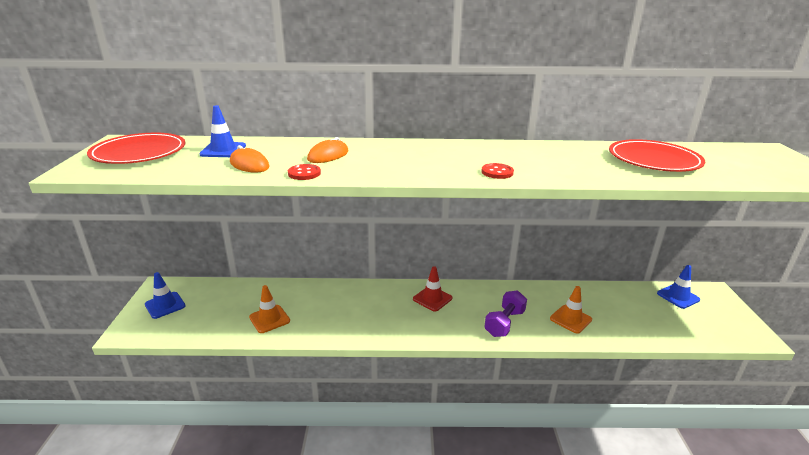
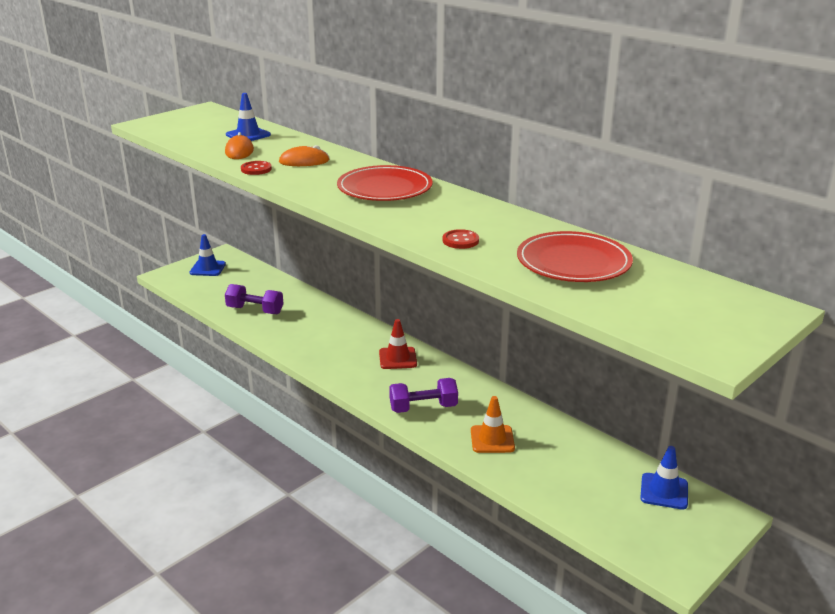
camera: 45 degrees right, 0 degrees up
red plate [87,133,186,164] -> red plate moved to [337,165,433,201]
orange traffic cone [249,285,290,333] -> purple dumbbell [225,284,284,314]
red button [481,163,514,179] -> red button moved to [443,229,479,249]

